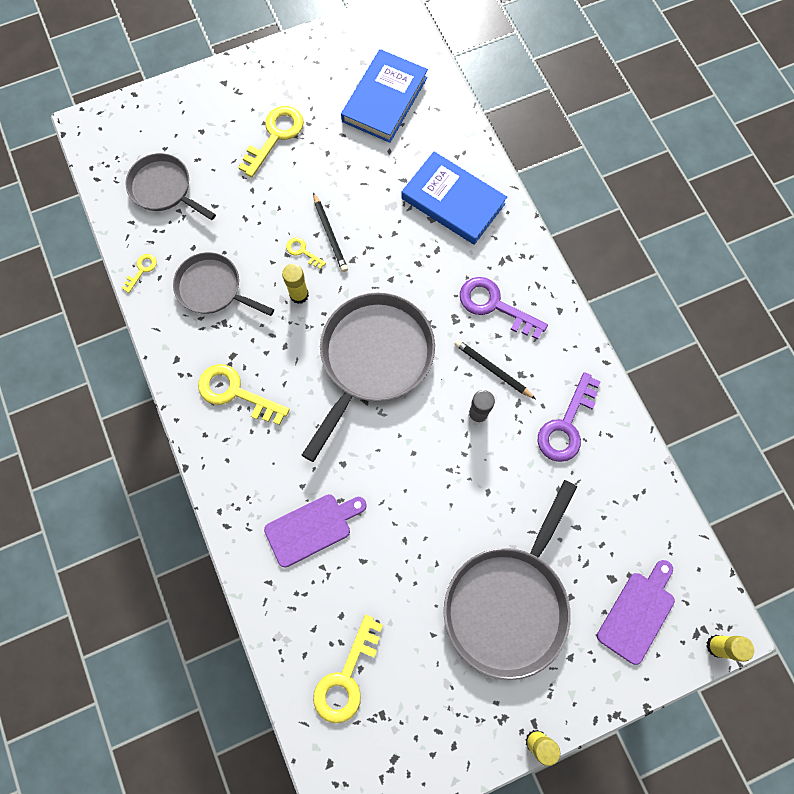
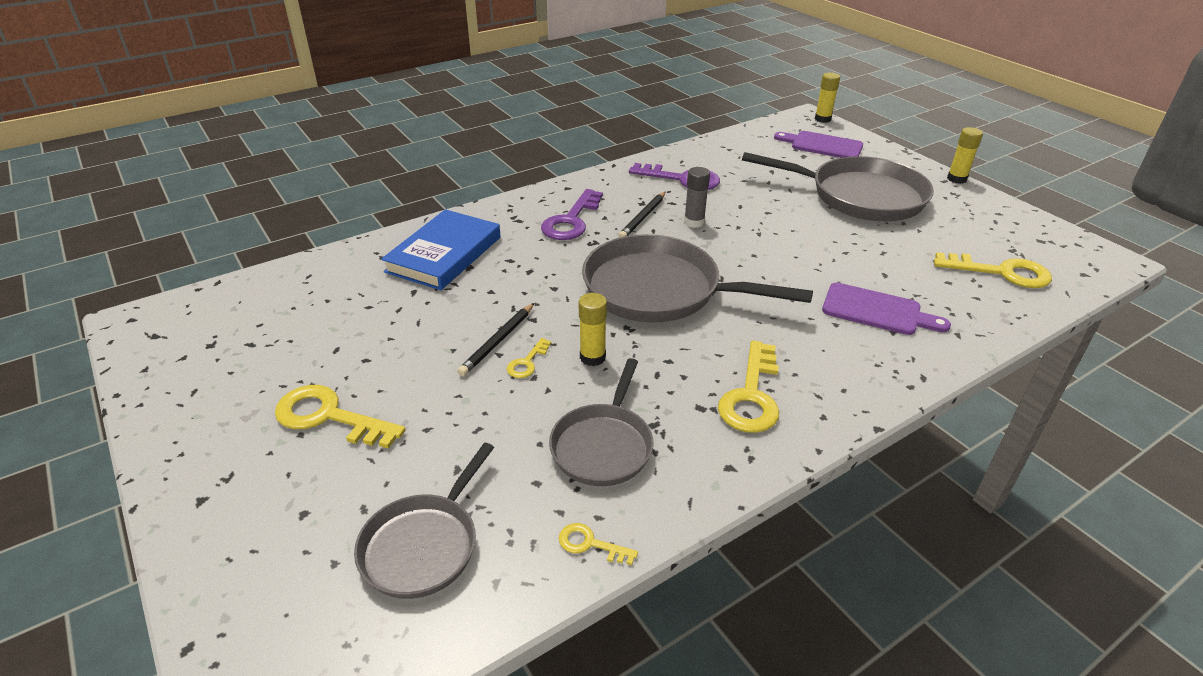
camera: 100 degrees left, 35 degrees down
purple cutting board [264,494,367,567] -> purple cutting board turned 150 degrees clockwise [822,283,951,335]
black pencil [313,192,348,272] -> black pencil turned 150 degrees clockwise [457,303,534,376]
blue book [341,49,428,143] -> none

